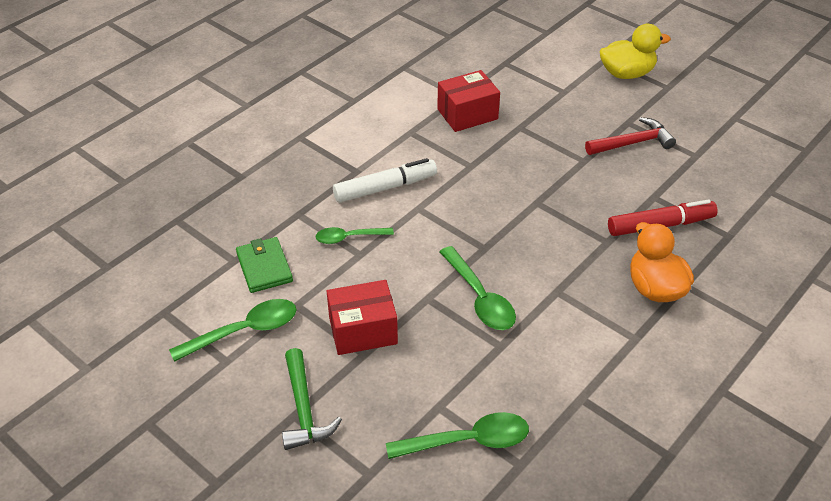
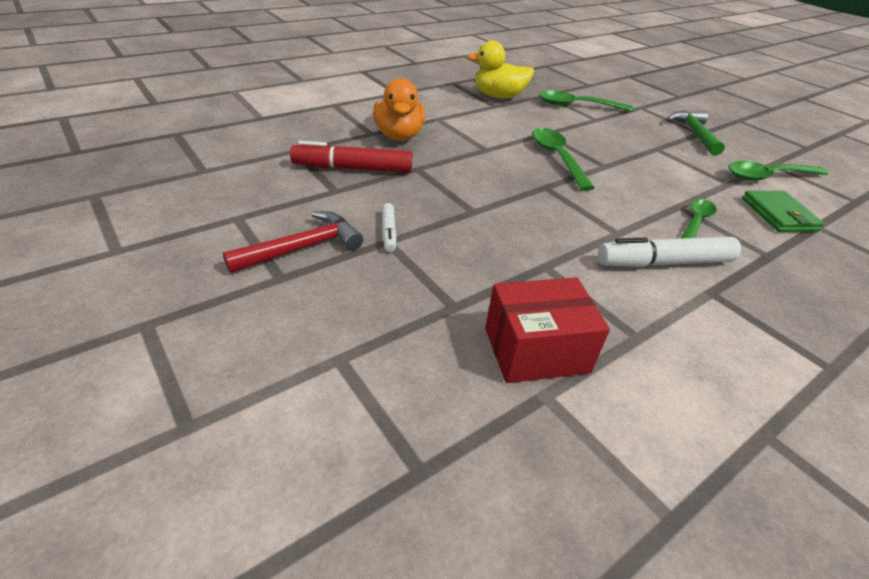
camera: 170 degrees left, 5 degrees down
green spoon [316,227,394,244] -> green spoon turned 60 degrees counterclockwise [680,199,717,239]
red box [327,280,398,355] -> none
red hammer [585,117,676,155] -> red hammer turned 150 degrees clockwise [223,211,363,273]
yellow duck [600,24,671,79] -> yellow duck moved to [467,41,534,98]
none -> white marker [382,203,397,252]

